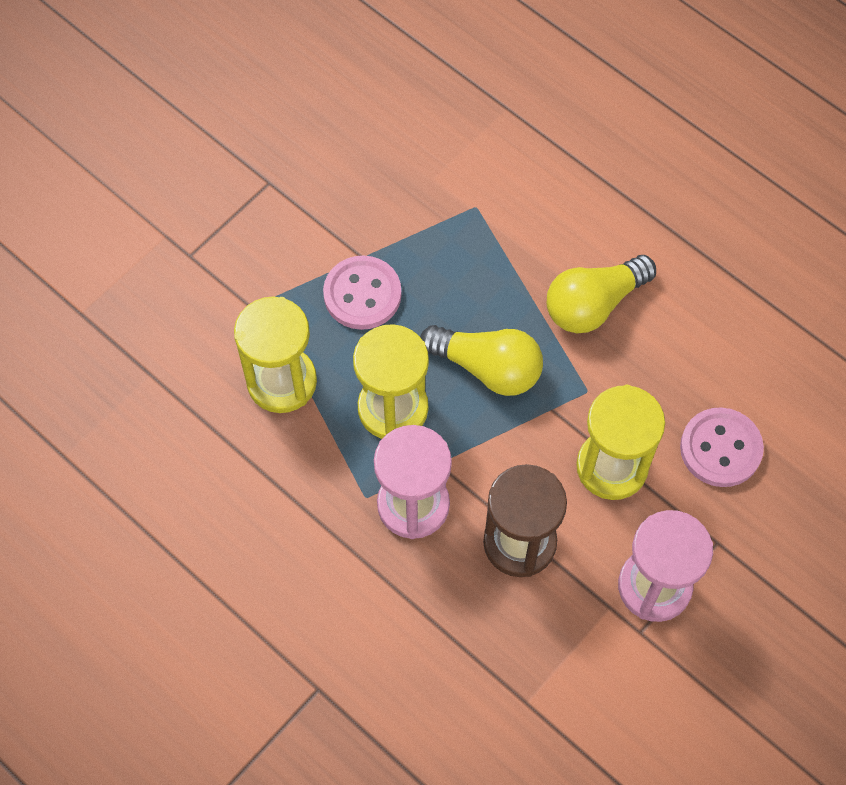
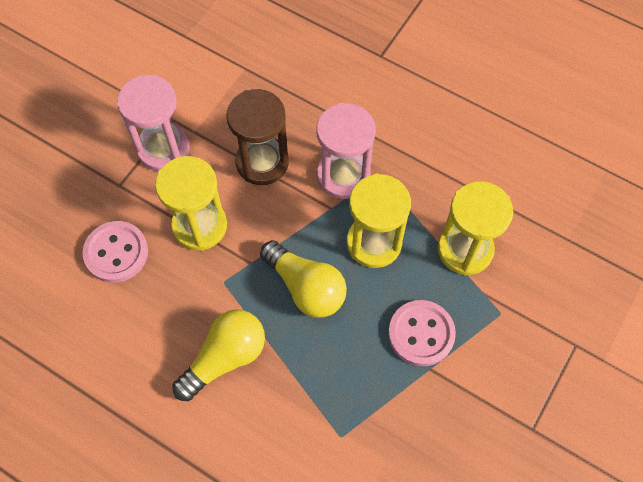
camera: 170 degrees right, 0 degrees up
yellow light bulb [420,325,543,396] -> yellow light bulb turned 150 degrees counterclockwise [260,240,347,318]

